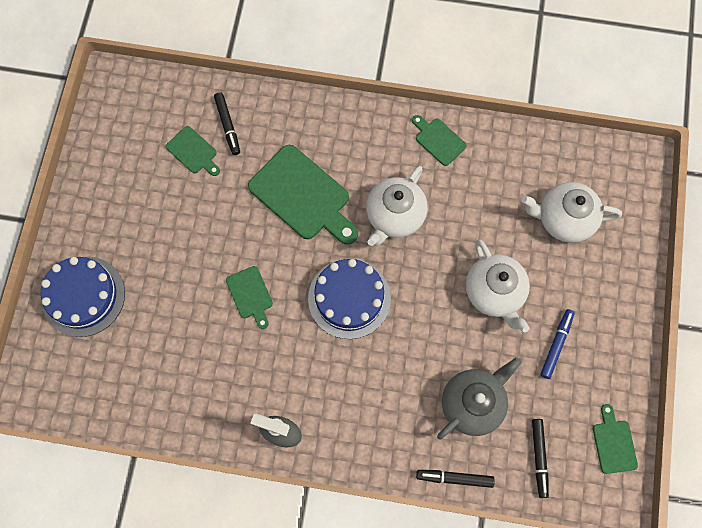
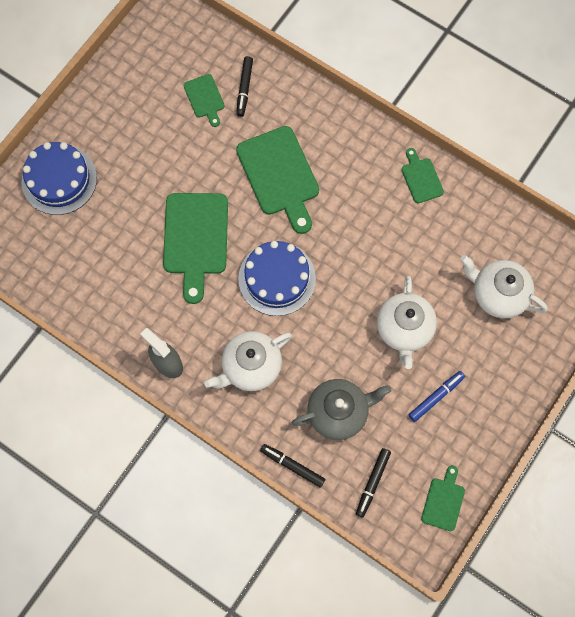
camera: 25 degrees right, 0 degrees up
green cutting board [226,266,273,329] -> green cutting board [163,193,228,304], size x1.95
white teapot [366,166,428,246] -> white teapot moved to [204,331,292,391]

